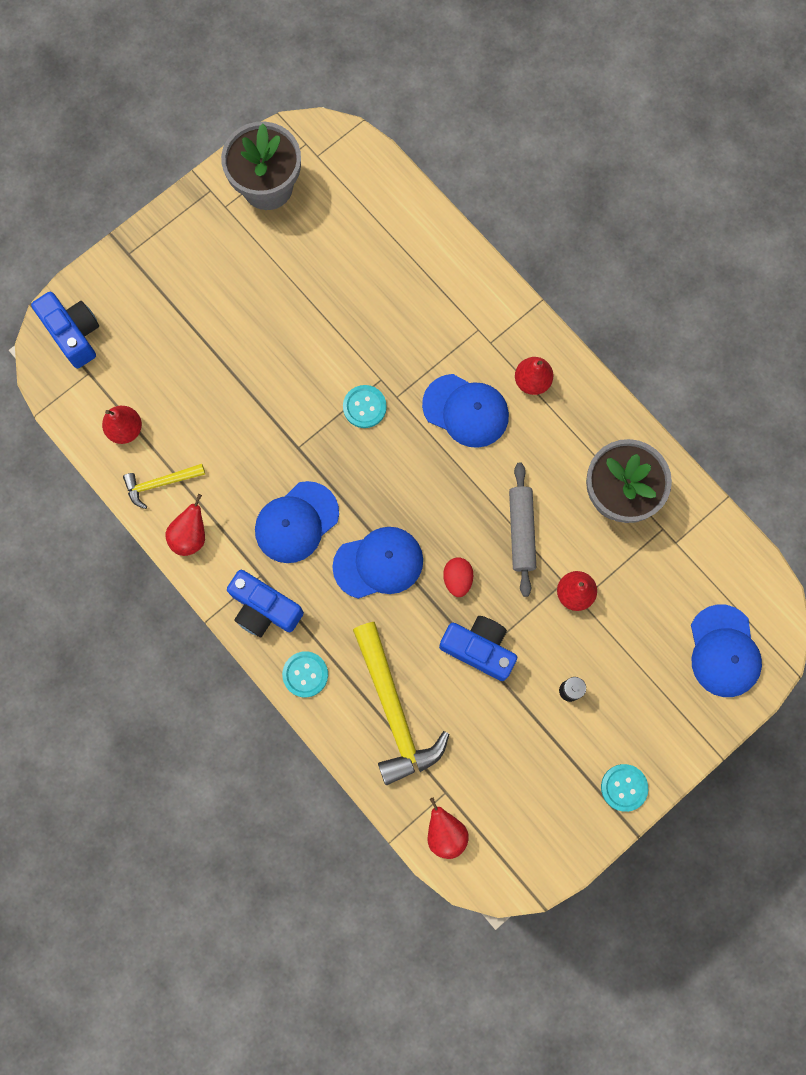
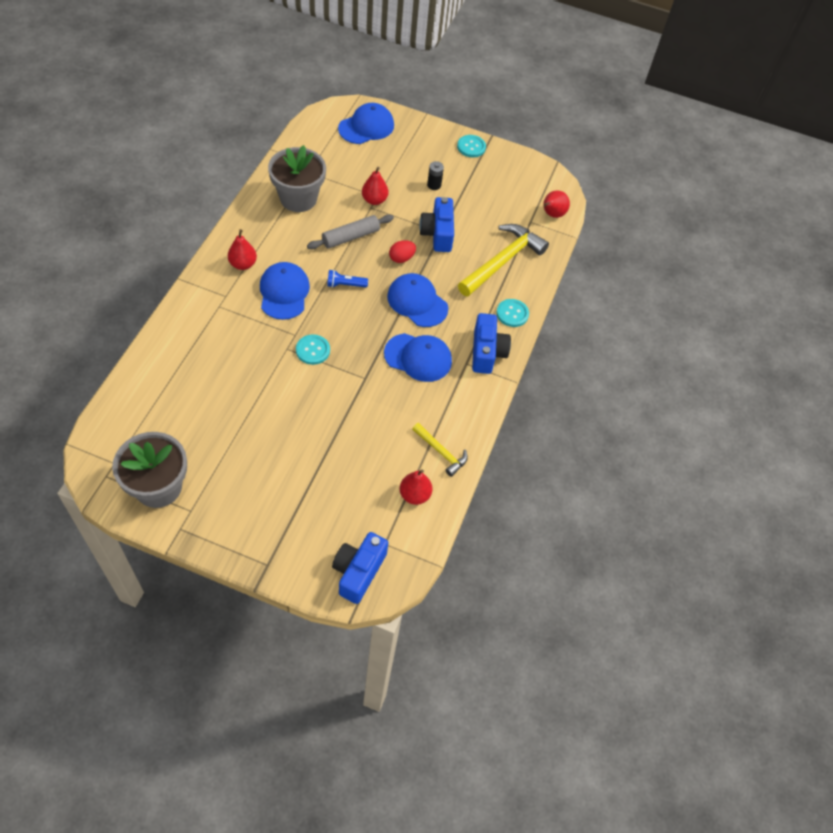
camera: 125 degrees left, 20 degrees down
red pear [165,494,205,556] -> none
none -> blue flashlight [327,270,368,288]

